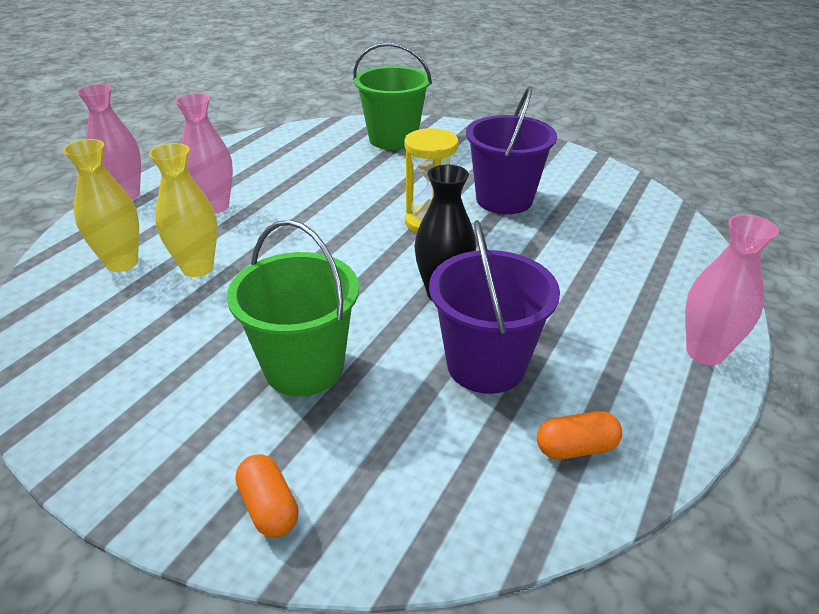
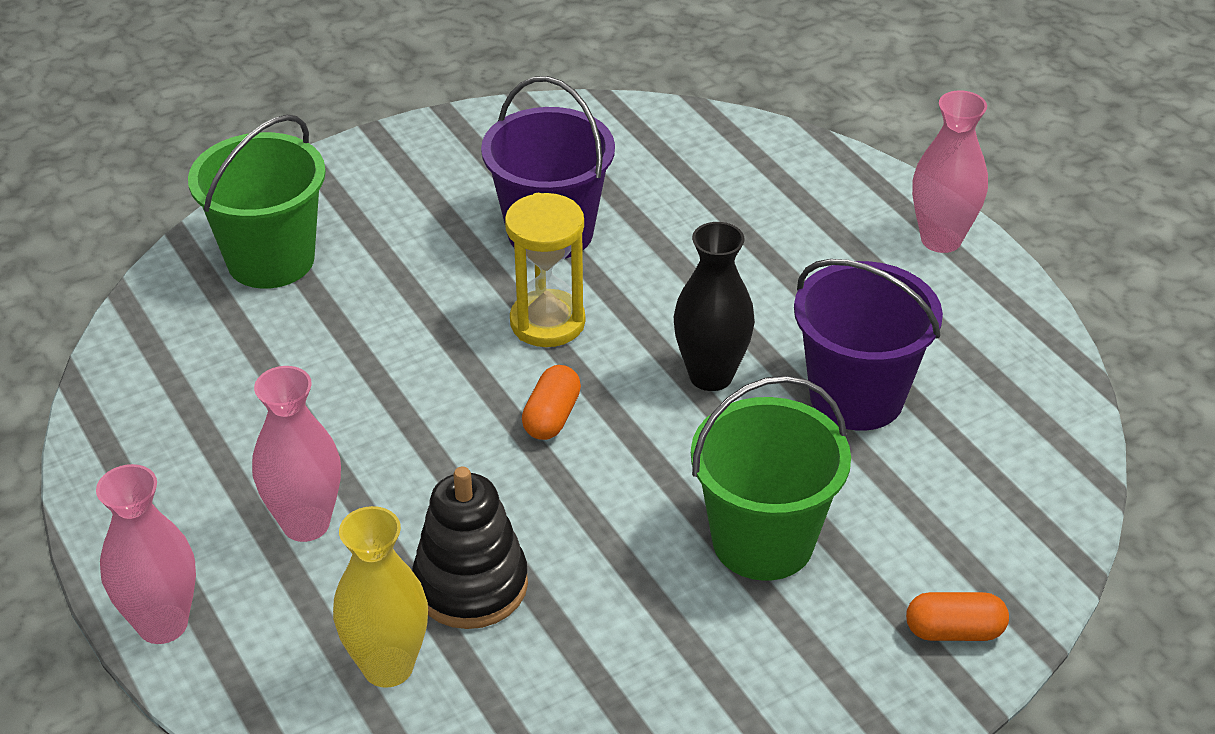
camera: 60 degrees left, 5 degrees up
yellow vase [149,143,217,277] -> black stacking toy [412,466,528,629]
orange capsule [537,411,622,460] -> orange capsule moved to [522,365,581,440]

